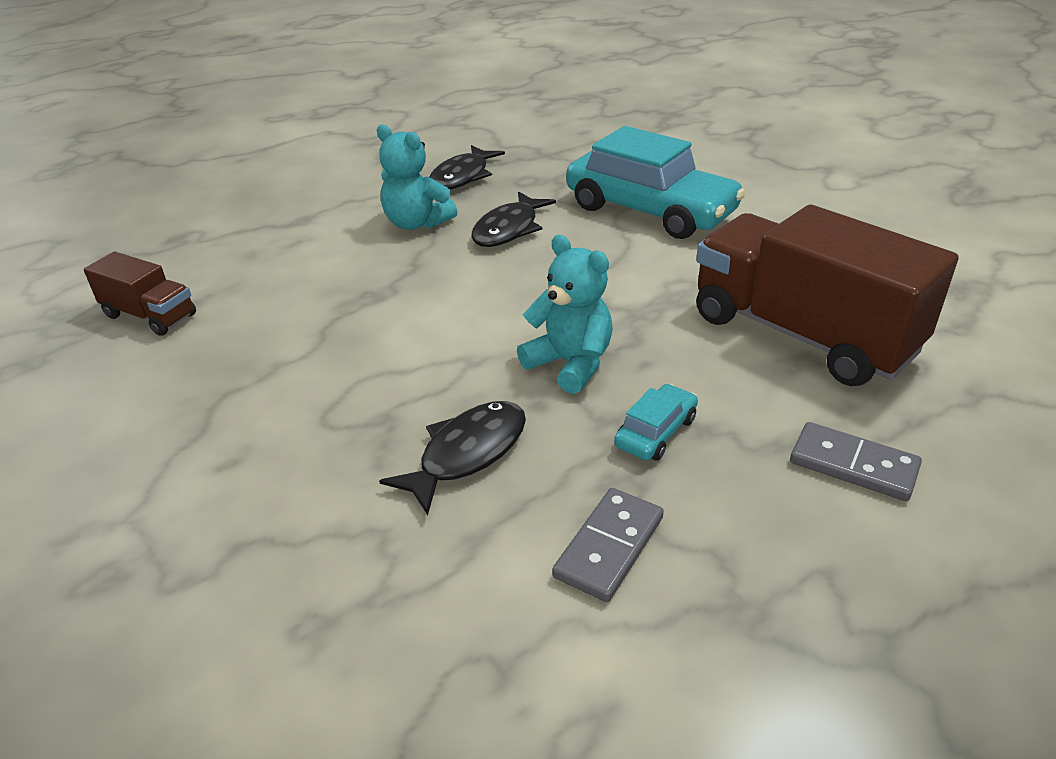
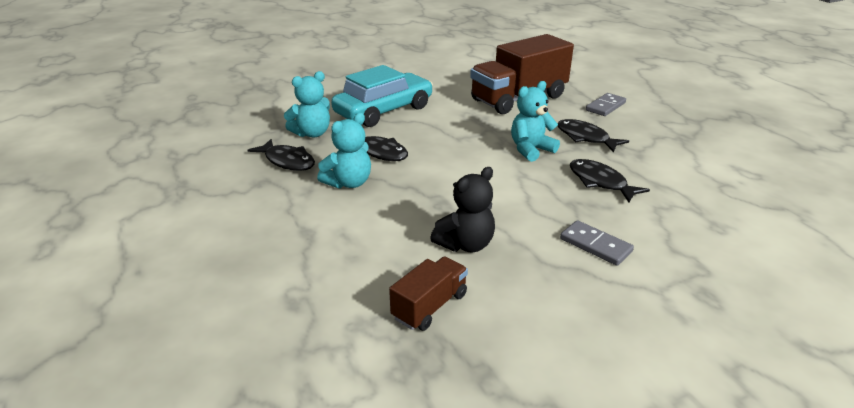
camera: 80 degrees left, 5 degrees down
grey domino [552,488,664,602] -> grey domino moved to [560,220,634,266]
turquoise car [614,384,698,461] -> black fish [557,119,629,153]
none -> turquoise teddy bear [284,71,330,138]
none -> black teddy bear [430,167,495,252]

